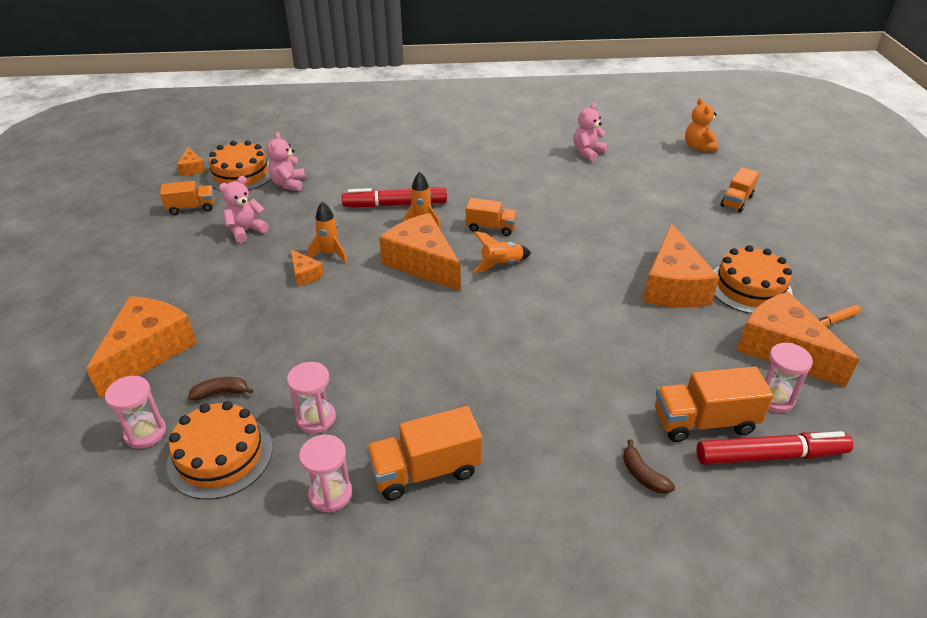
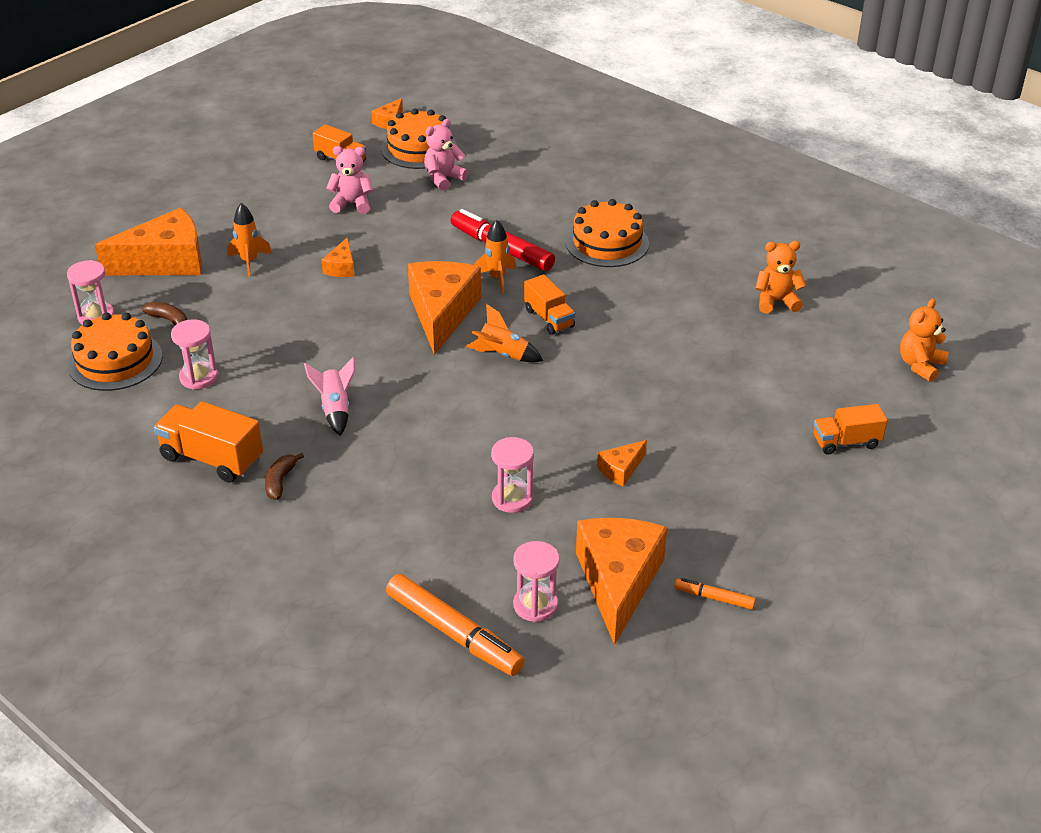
camera: 45 degrees right, 0 degrees up
pink hourglass [299,435,352,513] -> pink hourglass moved to [491,437,534,513]
orange rocket [308,201,347,263] -> orange rocket moved to [227,203,272,277]
pink teddy bear [573,103,608,162] -> orange teddy bear [755,241,806,314]
brown banana [623,439,675,494] -> brown banana moved to [265,453,304,500]
orange cheese [643,223,720,308] -> orange cheese [597,440,647,486], size x0.46
orange truck [655,366,774,442] -> none
red marker [697,431,853,465] -> orange marker [386,574,524,676]
orange cake [714,245,793,314] -> orange cake moved to [566,199,649,267]
none -> pink rocket [304,357,355,436]

